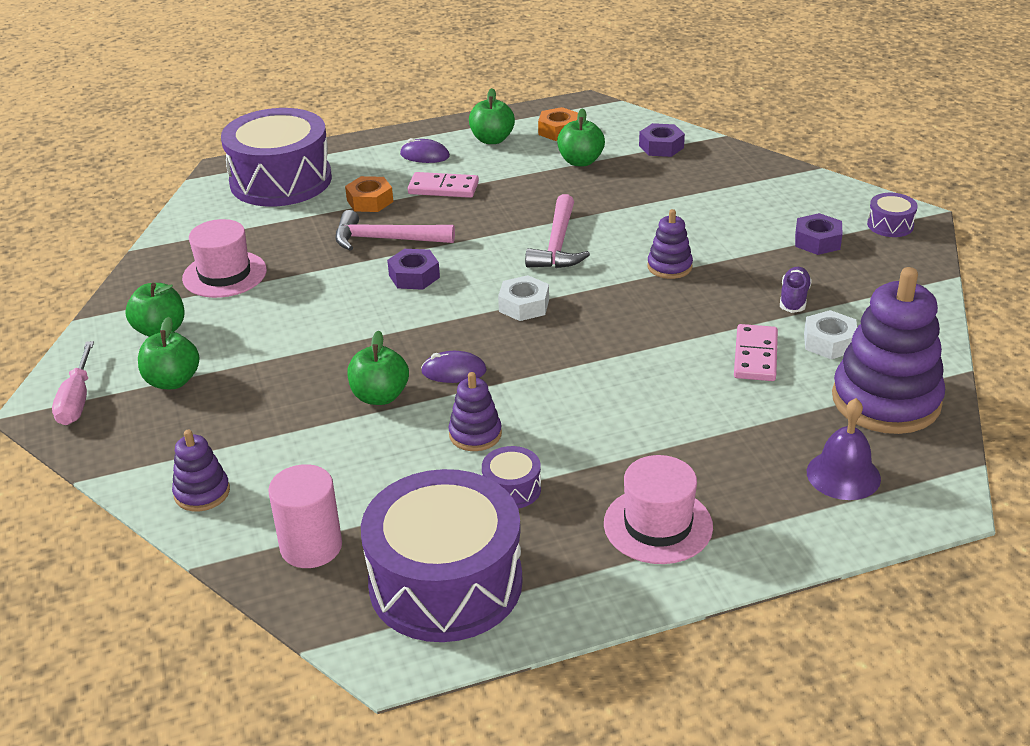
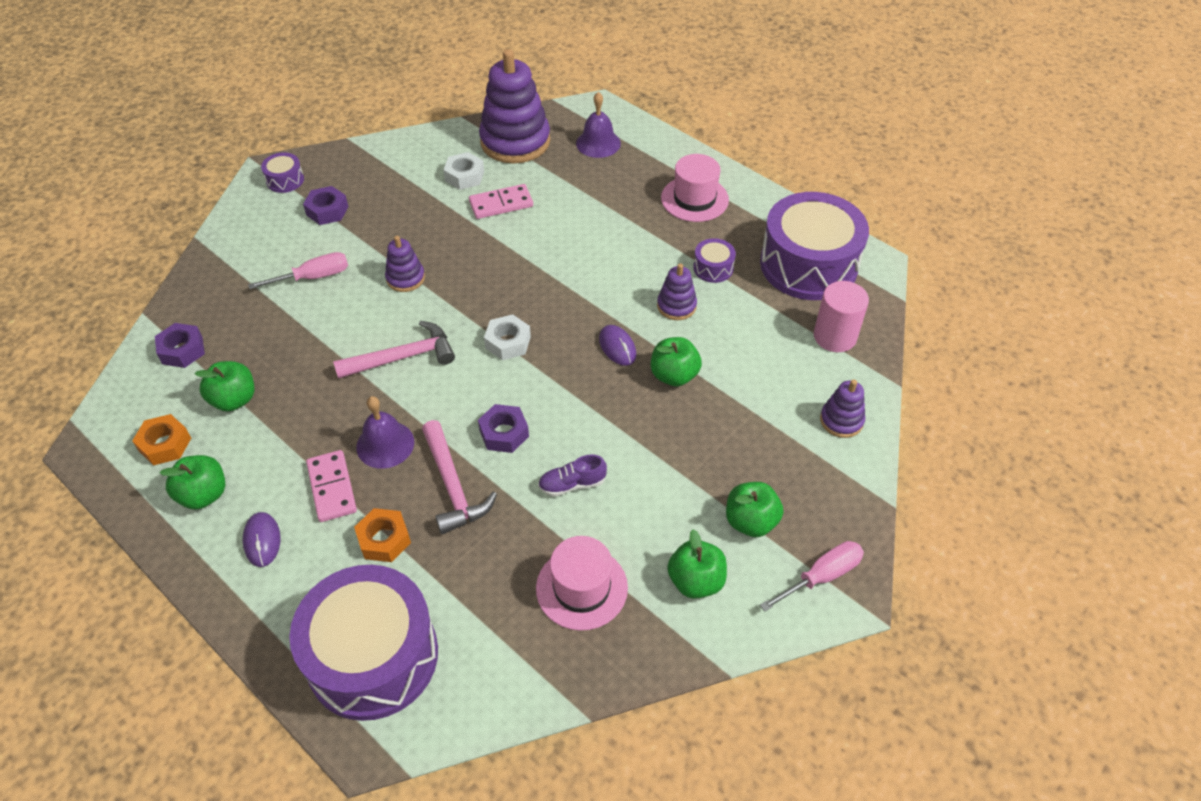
camera: 120 degrees left, 15 degrees up
purple shoe [780,267,812,313] -> purple shoe moved to [538,454,607,497]
none -> pink screwdriver [248,252,348,289]
none -> purple bell [356,396,414,469]

